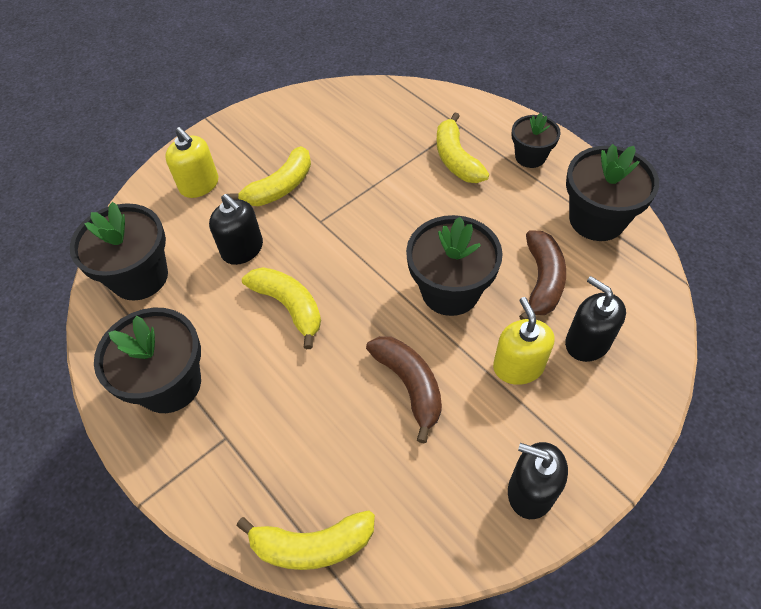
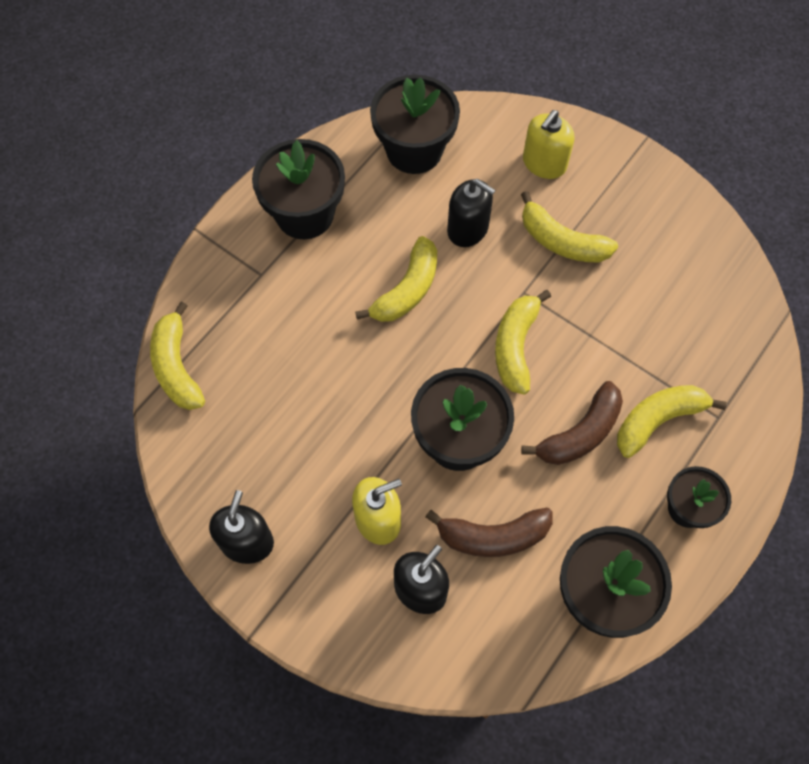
camera: 75 degrees right, 10 degrees up
black soap dispenser [209,194,263,265] -> black soap dispenser turned 90 degrees counterclockwise [447,179,495,247]
brown banana [366,336,442,443] -> brown banana moved to [521,381,623,465]
none -> yellow banana [495,290,551,395]

